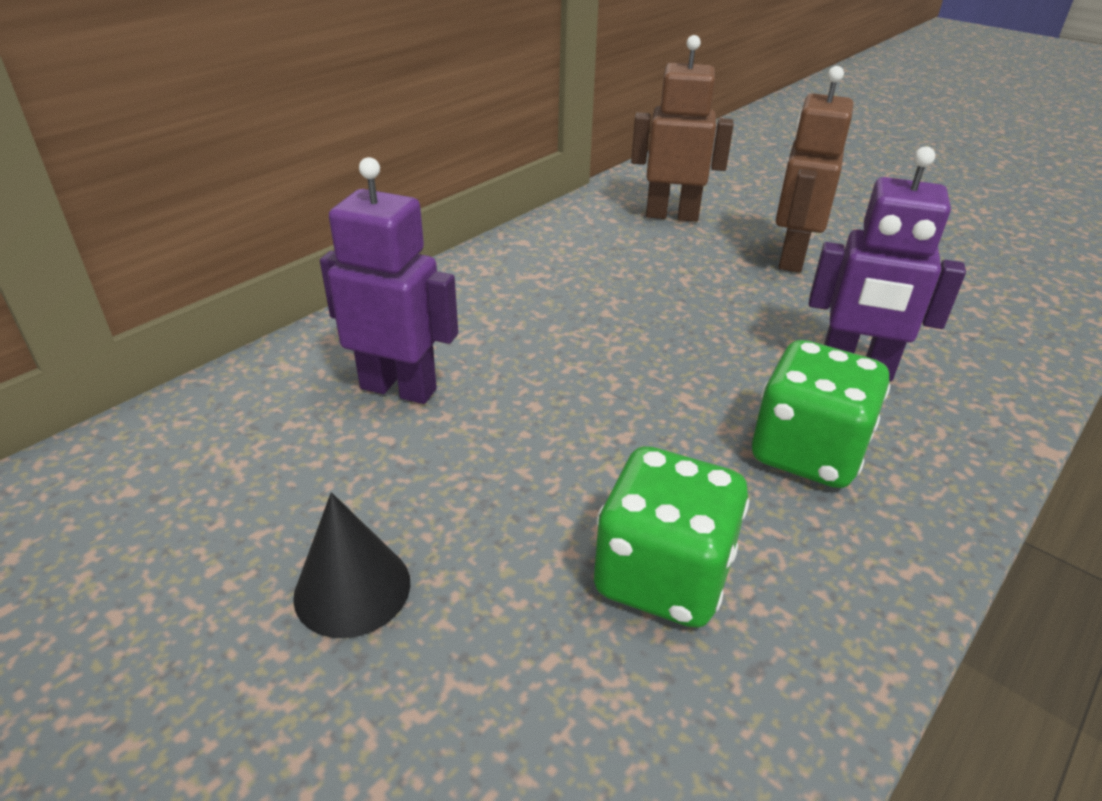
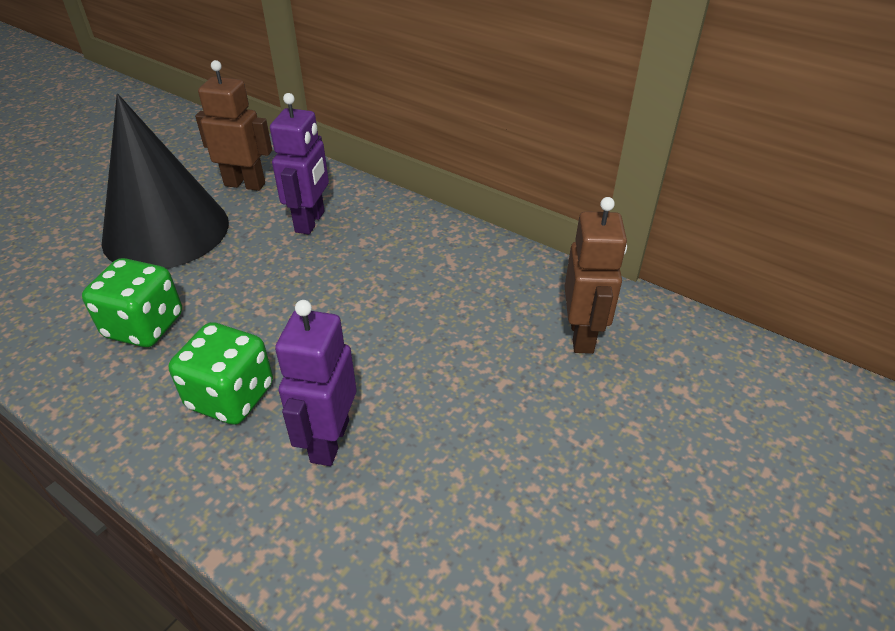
camera: 85 degrees right, 5 degrees up
black cone [293,492,410,638] -> black cone [102,94,229,269], size x2.43
brown robot [776,66,853,273] -> brown robot moved to [195,60,272,191]

